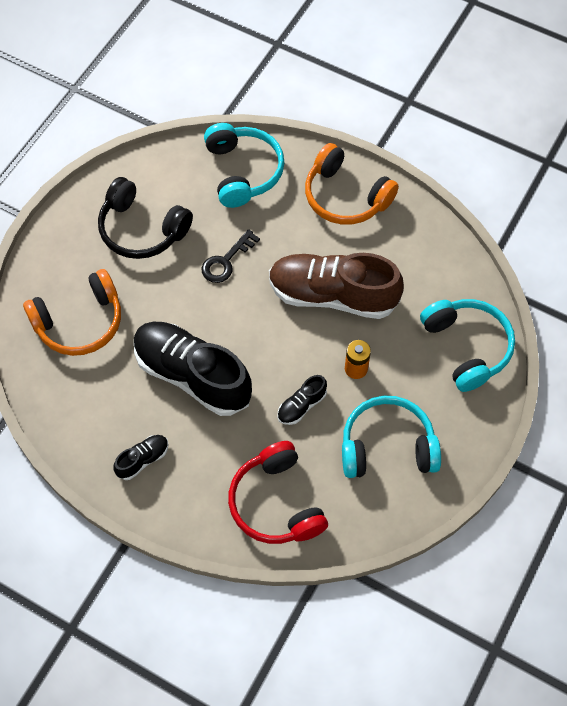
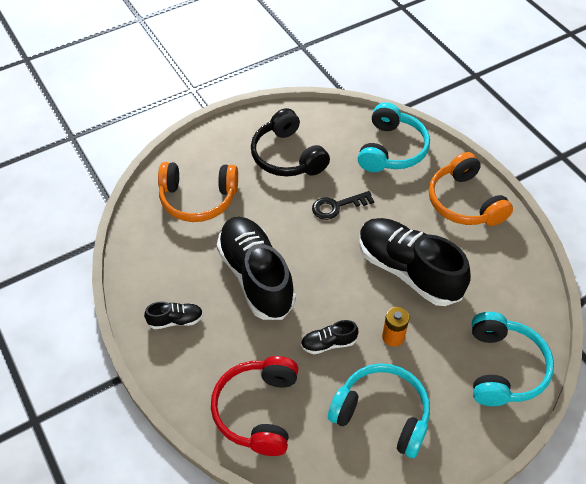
camera: 30 degrees right, 10 degrees down
brown shoe [269,253,404,319] -> black shoe [359,218,471,306]

